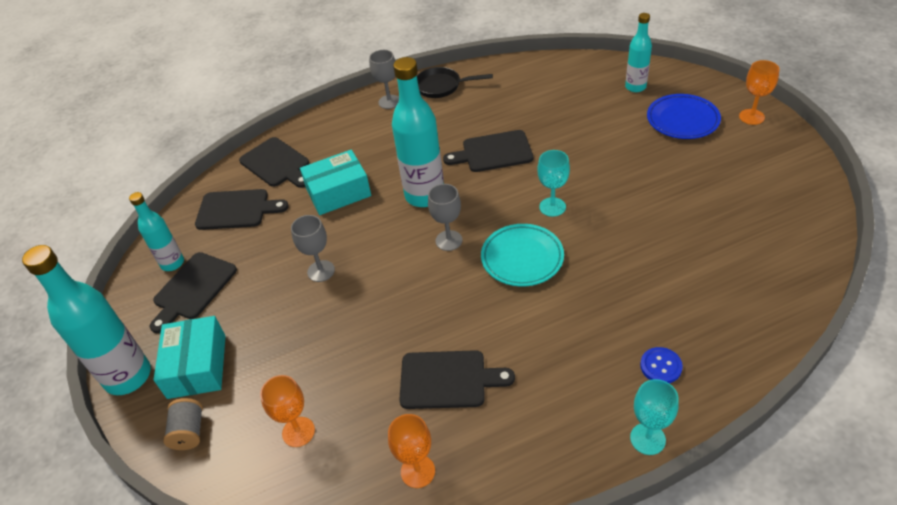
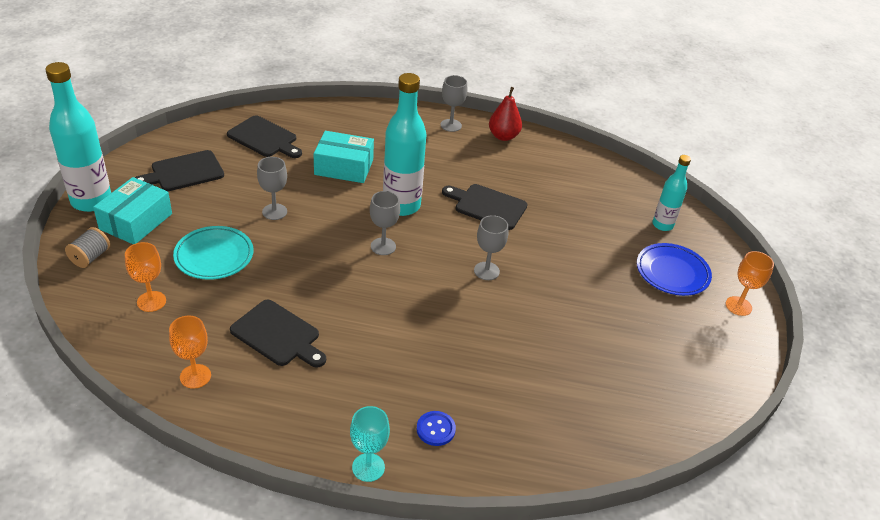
camera: 25 degrees right, 5 degrees down
turquoise bottle [129,192,184,271] -> none
black cutting board [239,137,309,188] -> none
black pan [417,67,493,98] -> red pear [489,87,522,141]
turquoise plate [481,224,564,287] -> turquoise plate moved to [173,226,254,280]
turquoise goblet [537,150,570,217] -> grey goblet [474,215,508,280]

